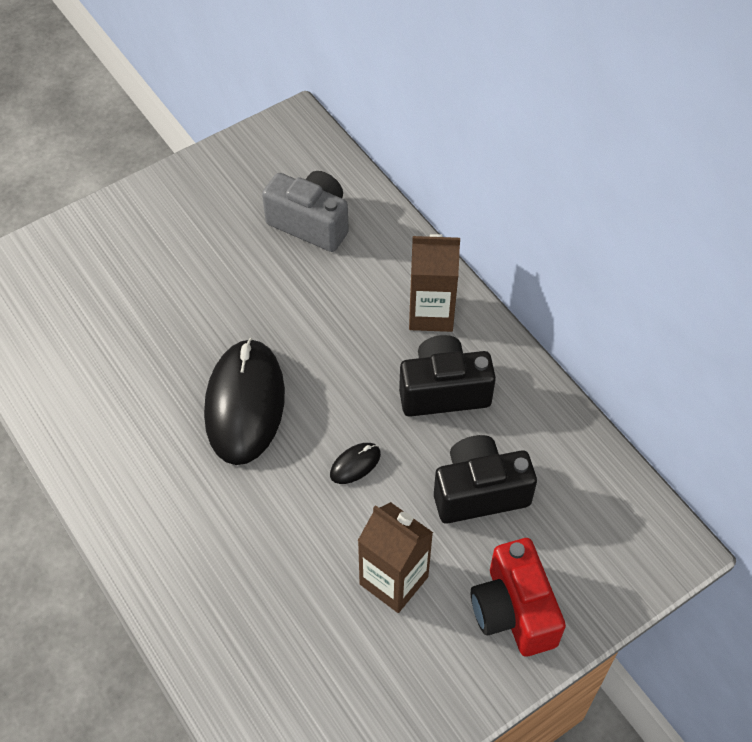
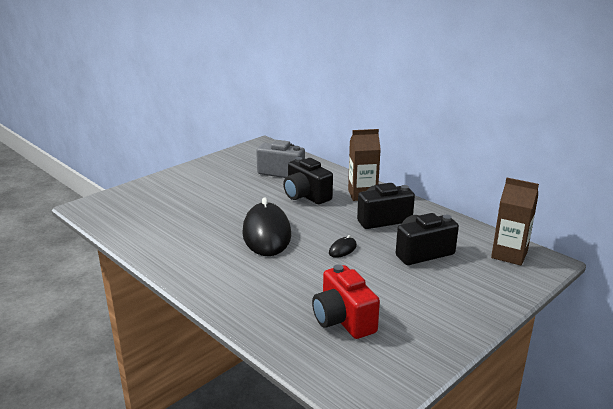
camera: 10 degrees left, 30 degrees down
brown carton [358,502,433,613] -> brown carton moved to [491,178,539,266]
red camera [471,538,566,657] -> red camera moved to [312,265,380,339]
none -> black camera [283,157,333,204]

